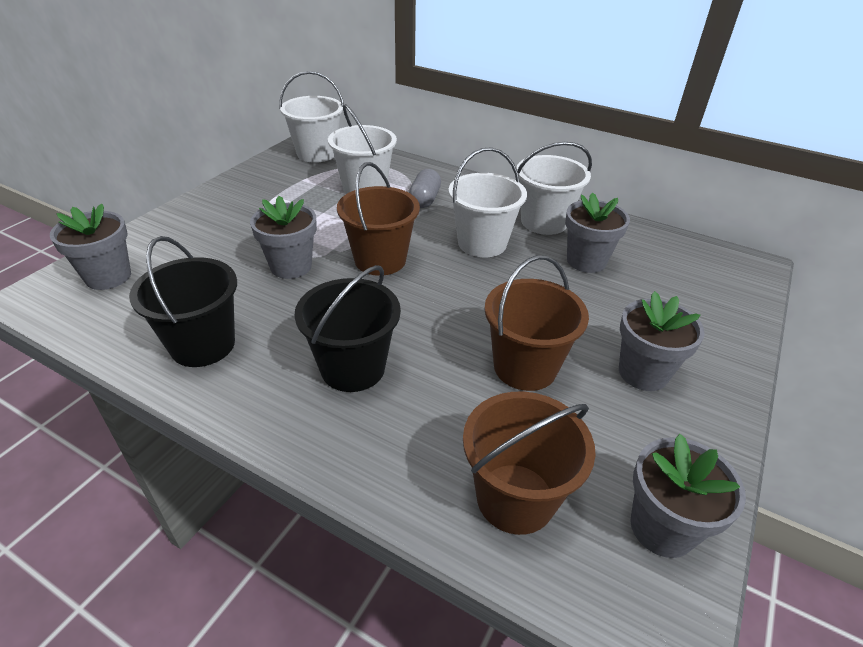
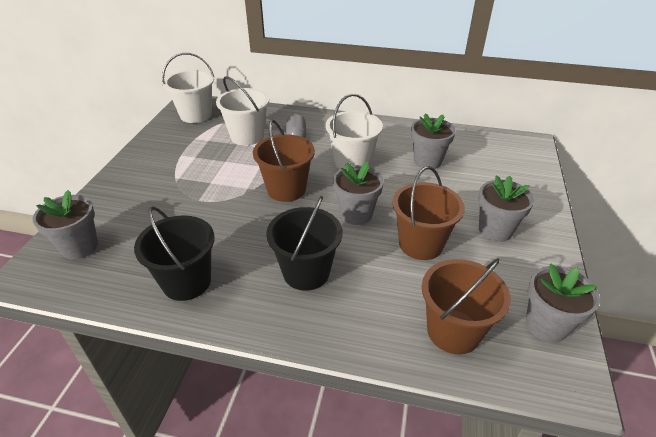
camera: 15 degrees left, 0 degrees up
grey flower pot [250,196,317,279] -> grey flower pot moved to [333,162,384,225]
white bucket [517,142,592,235] -> none

